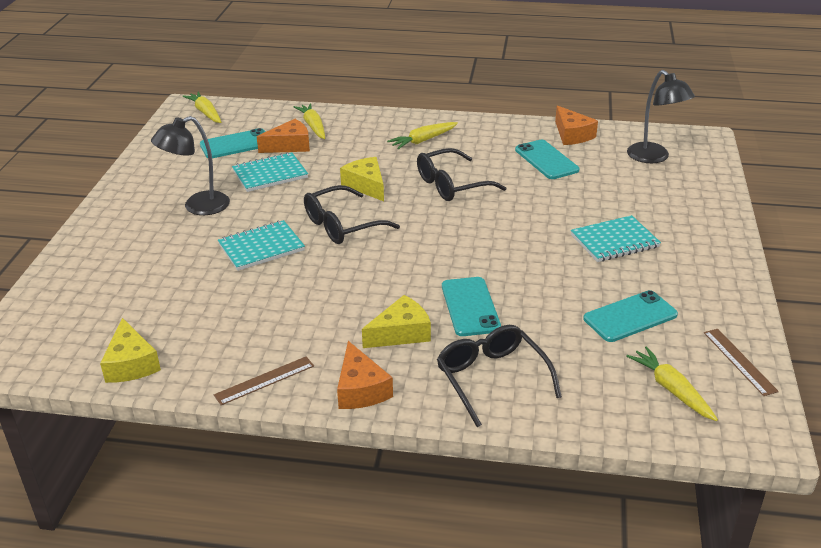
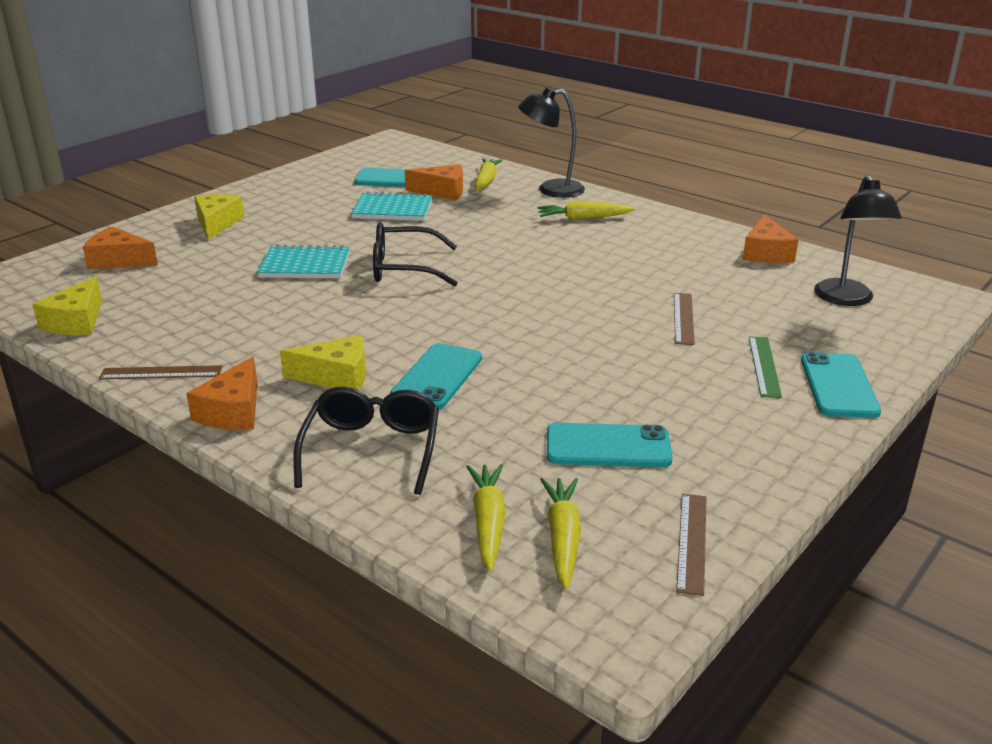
camera: 30 degrees right, 5 degrees down
black lamp [151,116,230,215] -> black lamp moved to [518,87,585,198]
yellow carrot [182,91,221,123] -> yellow carrot moved to [466,464,506,572]
yellow cheese [340,157,384,201] -> yellow cheese moved to [194,194,244,240]
black glasses [417,148,506,201] -> none
turquoise phone [515,140,579,179] -> turquoise phone moved to [801,352,881,418]
turquoise notebook [571,215,661,262] -> none
none -> orange cheese [83,227,158,270]
none -> brown ruler [674,293,695,345]
none -> green ruler [749,336,782,398]

